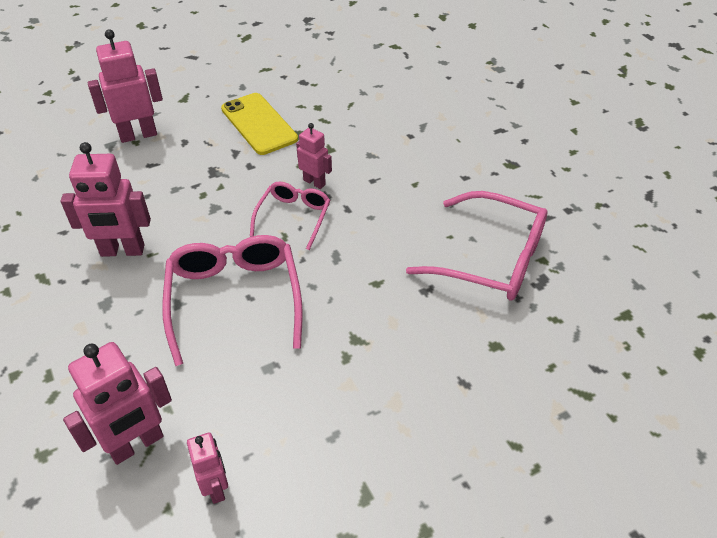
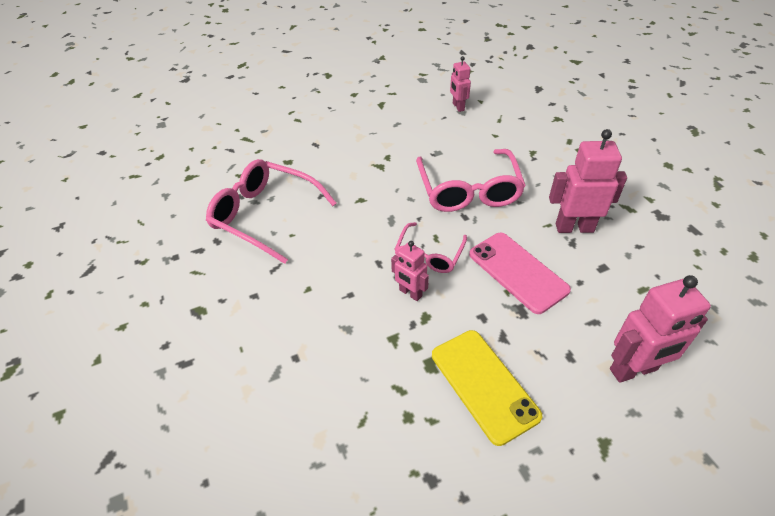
camera: 175 degrees left, 0 degrees up
pink robot [63,342,172,465] -> none
none -> pink phone [469,233,571,314]

